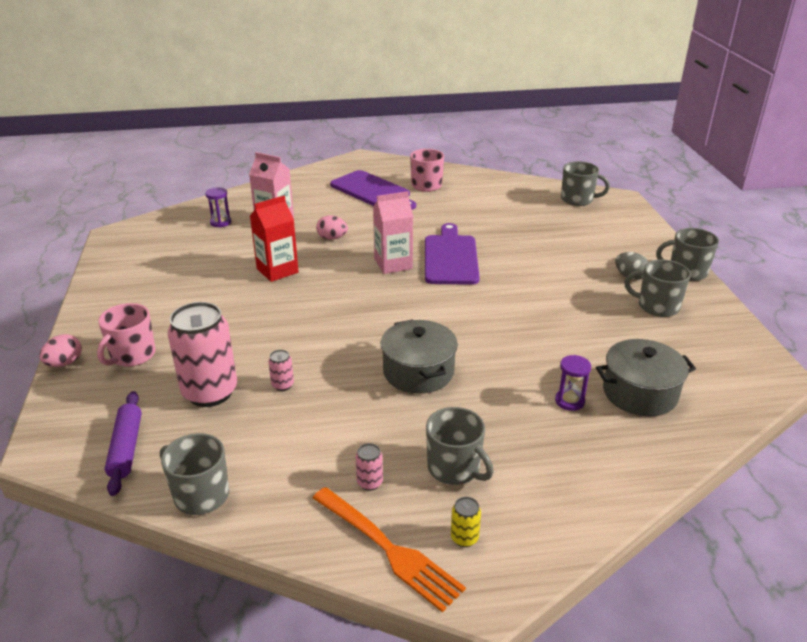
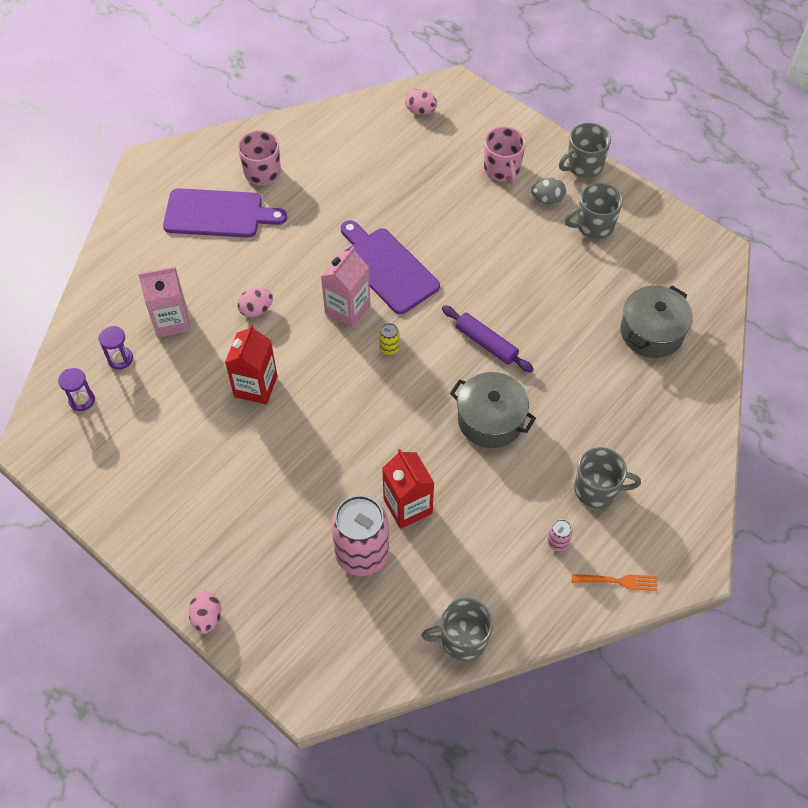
camera: 40 degrees left, 25 degrees up
pink mug [97,303,156,367] -> pink mug moved to [484,126,526,185]
purple rolling pin [105,391,142,496] -> purple rolling pin moved to [442,305,534,372]
pink can [268,350,294,391] -> red carton [382,449,434,529]
orange fork [313,487,466,612] -> orange fork [572,574,657,591], size x0.58
yellow can [451,497,481,547] -> yellow can moved to [379,323,400,355]
purple hourglass [555,355,591,411] -> purple hourglass moved to [58,368,95,411]
grey mug [561,161,610,206] -> pink egg [405,89,437,115]

